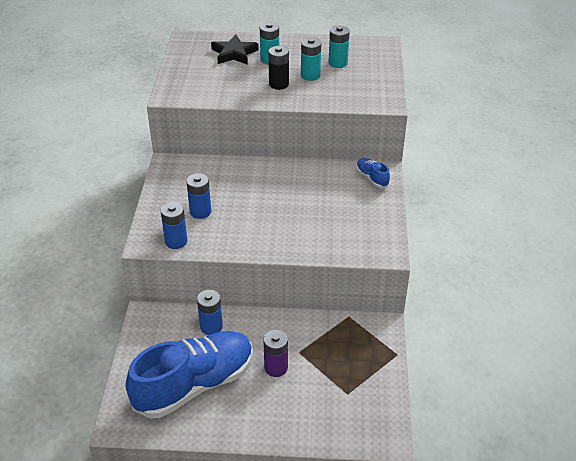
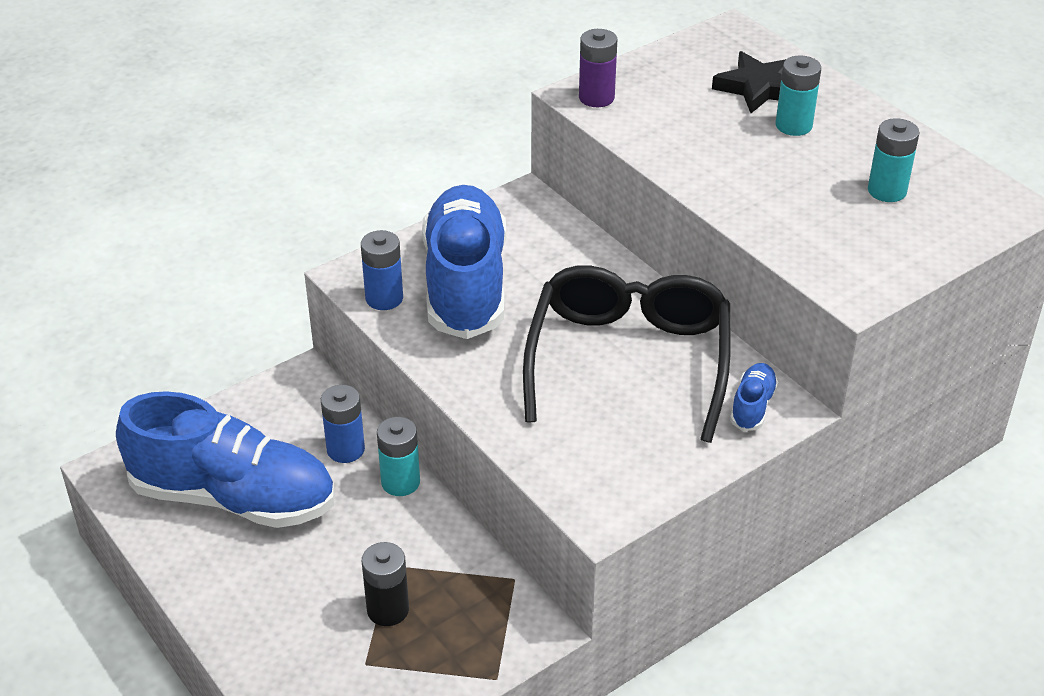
camera: 50 degrees right, 0 degrees up
blue battery [186,173,211,219] -> blue shoe [422,185,506,339]
purple battery [263,330,288,377] -> purple battery moved to [579,29,617,107]
black battery [268,46,289,90] -> black battery moved to [362,542,409,626]
turquoise battery [301,37,321,81] -> turquoise battery moved to [377,417,420,496]
none -> black glasses [523,265,731,443]

